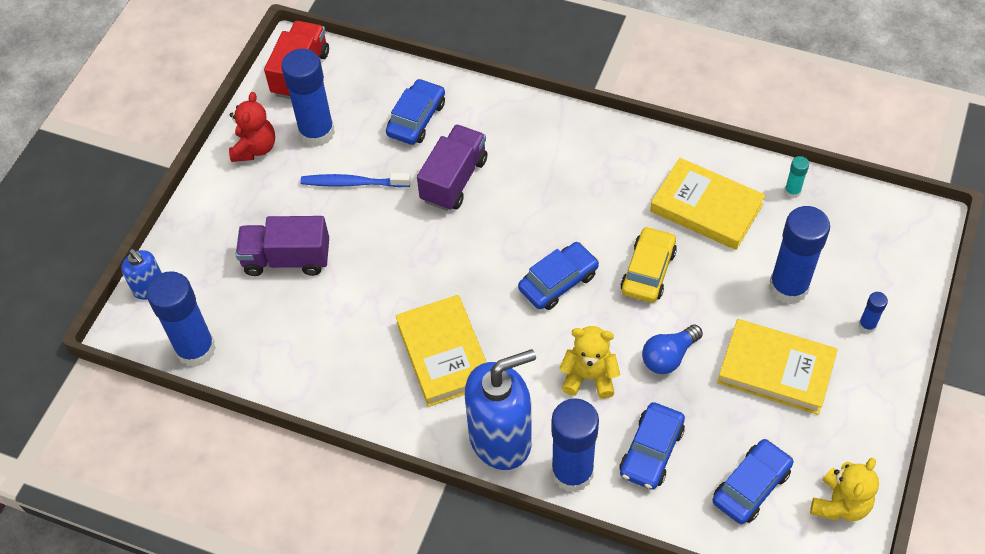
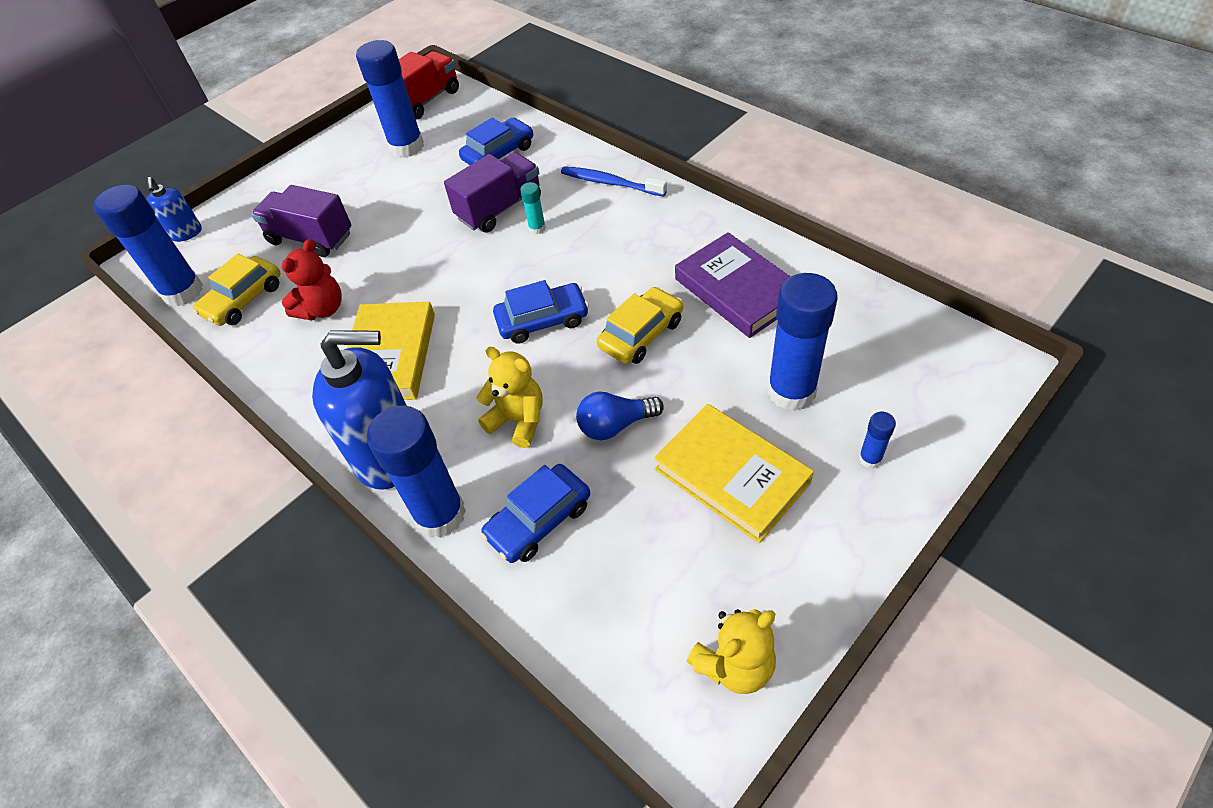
camera: 25 degrees right, 5 degrees down
red teddy bear [229,92,275,162] -> red teddy bear moved to [282,239,342,321]
blue toothbrush [300,173,411,187] -> blue toothbrush moved to [561,166,667,197]
yellow book [650,158,766,250] -> purple book [675,232,791,338]
blue car [712,439,794,524] -> none
turquoise glue stick [784,156,809,198] -> turquoise glue stick moved to [520,182,546,234]
none -> yellow car [193,253,281,326]

